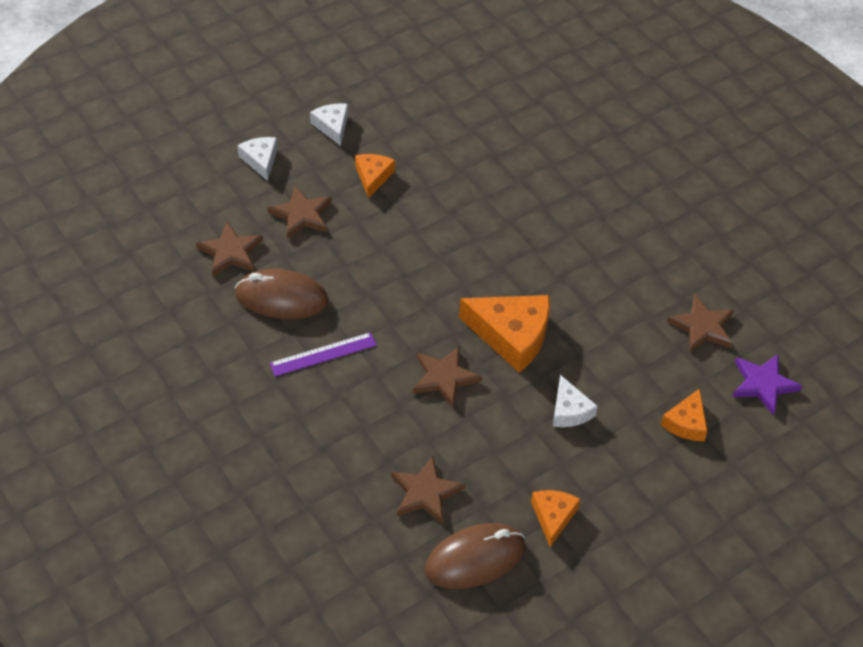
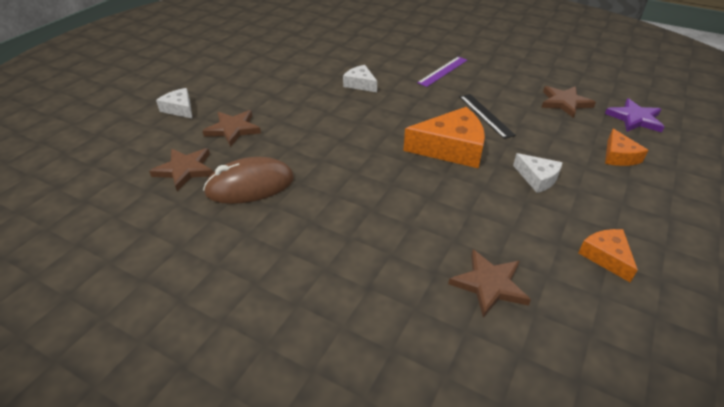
camera: 25 degrees left, 10 degrees down
purple ruler [270,332,377,377] -> purple ruler moved to [417,57,468,87]
white cheese [310,103,348,146] -> white cheese moved to [343,65,377,92]
orange cheese [355,154,395,198] -> none
brown star [413,347,482,408] -> none
brown mouse [425,523,526,589] -> none
none -> black ruler [459,94,516,139]

